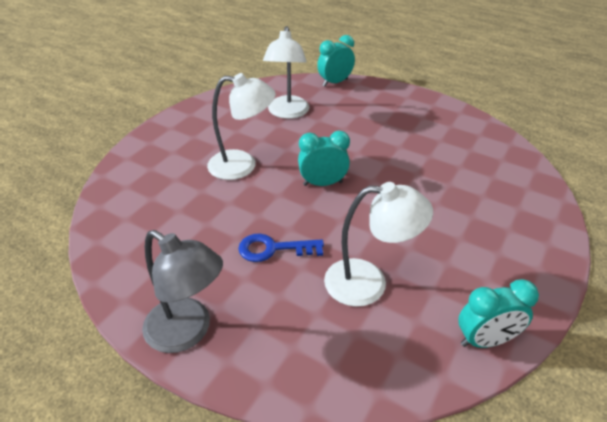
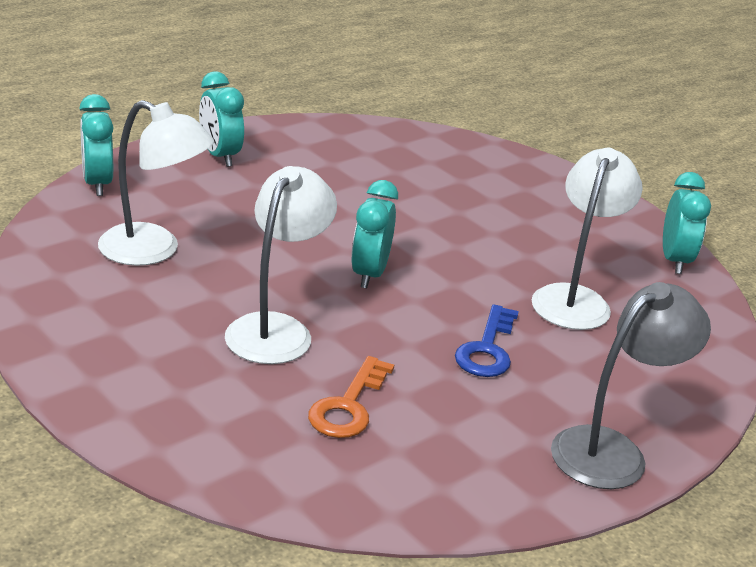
camera: 75 degrees left, 10 degrees down
none -> turquoise clock [199,72,244,167]
none -> orange key [308,356,394,438]

